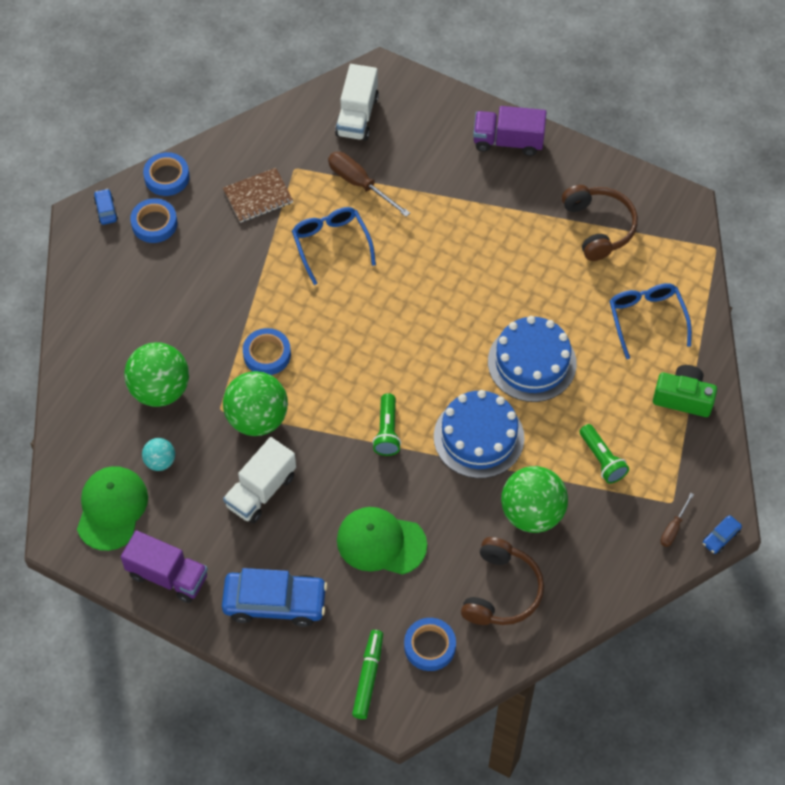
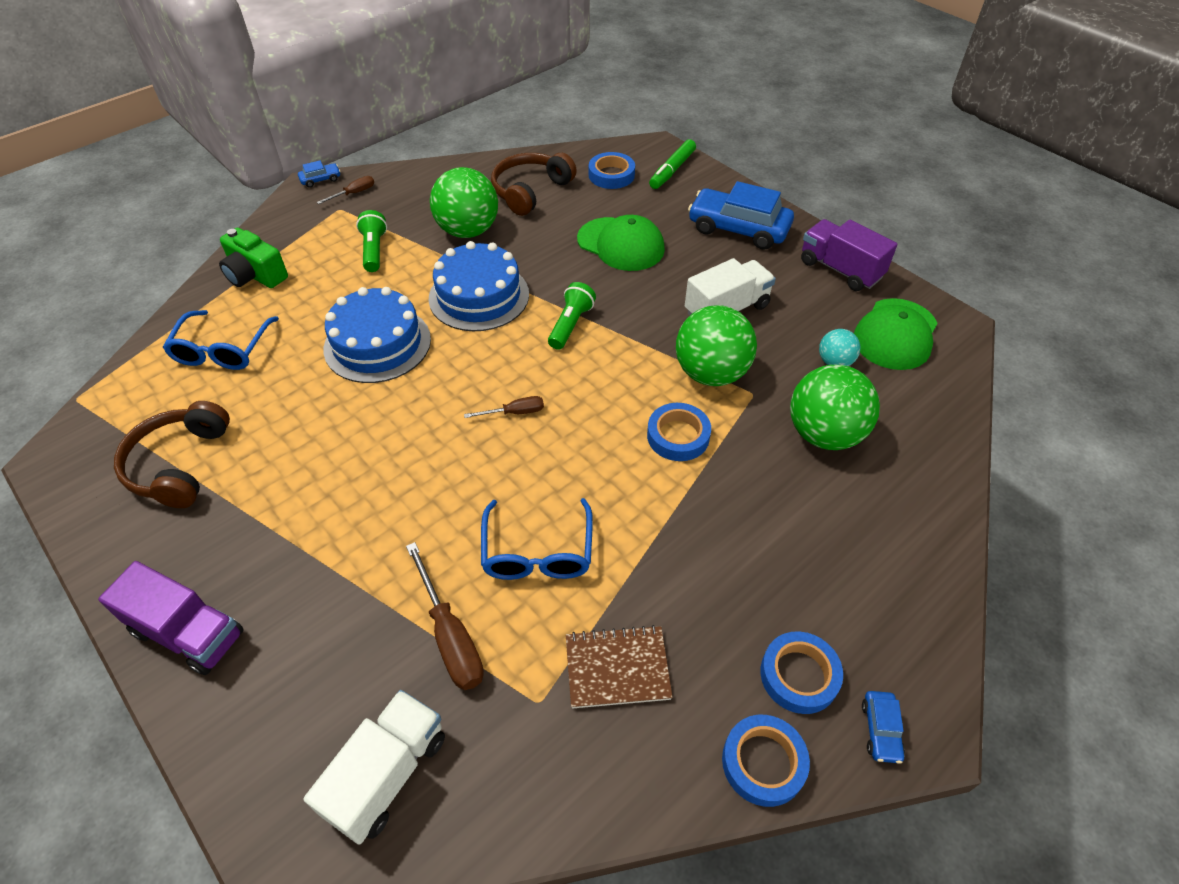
camera: 160 degrees left, 10 degrees down
none -> brown screwdriver [464,396,544,418]

